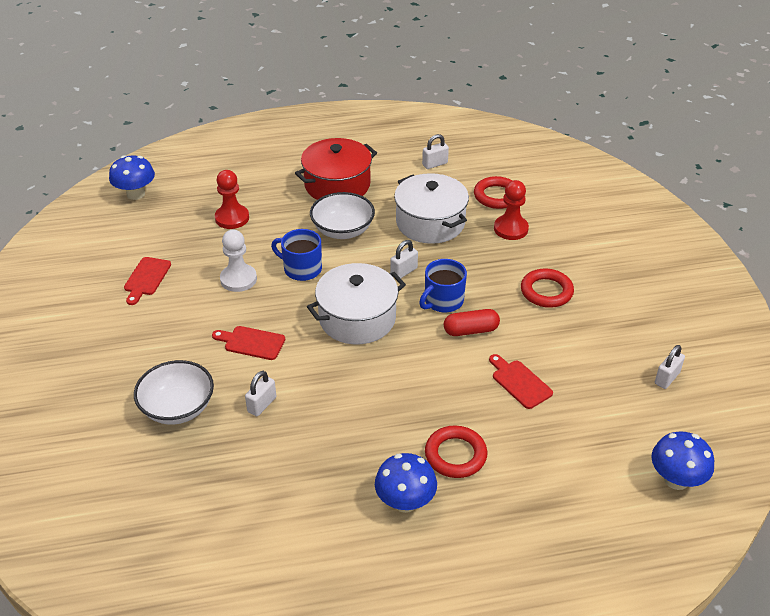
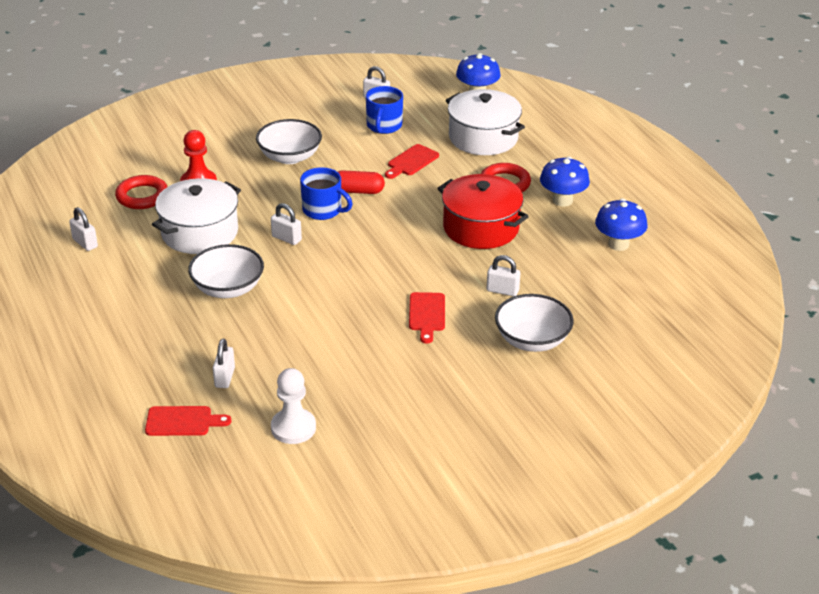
camera: 105 degrees left, 5 degrees down
blue mushroom [109,155,155,200] -> blue mushroom moved to [595,198,648,251]
red cutting board [124,257,171,305] -> red cutting board moved to [145,406,232,436]
red pawn [215,170,249,229] -> white padlock [213,339,235,388]
white pawn [220,230,257,292] -> white pawn moved to [271,368,316,444]
blue mug [271,229,322,281] -> blue mug moved to [366,86,403,134]
red pot [295,138,377,200] -> red pot moved to [437,174,529,249]
white pot [307,263,406,345] -> white pot moved to [446,89,525,155]
red capsule [444,309,500,336] -> red capsule turned 60 degrees counterclockwise [338,170,385,194]
red ring [521,269,574,308] -> white bowl [256,119,322,164]

